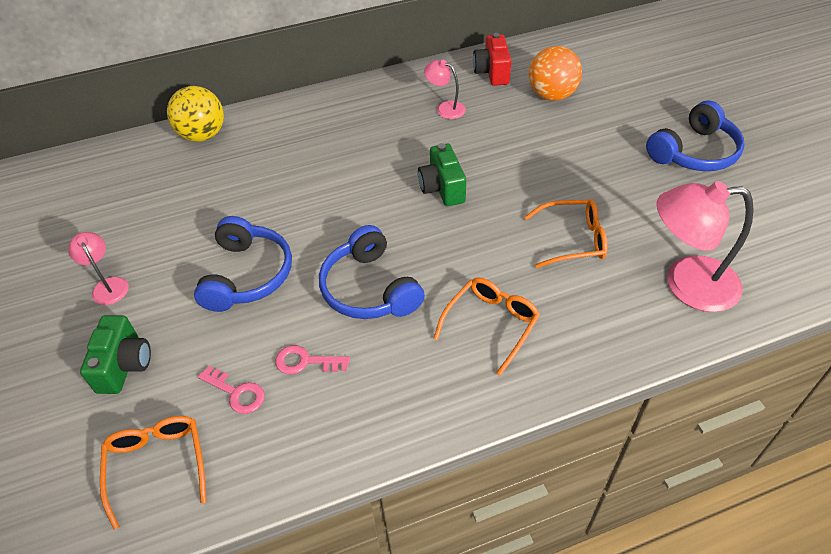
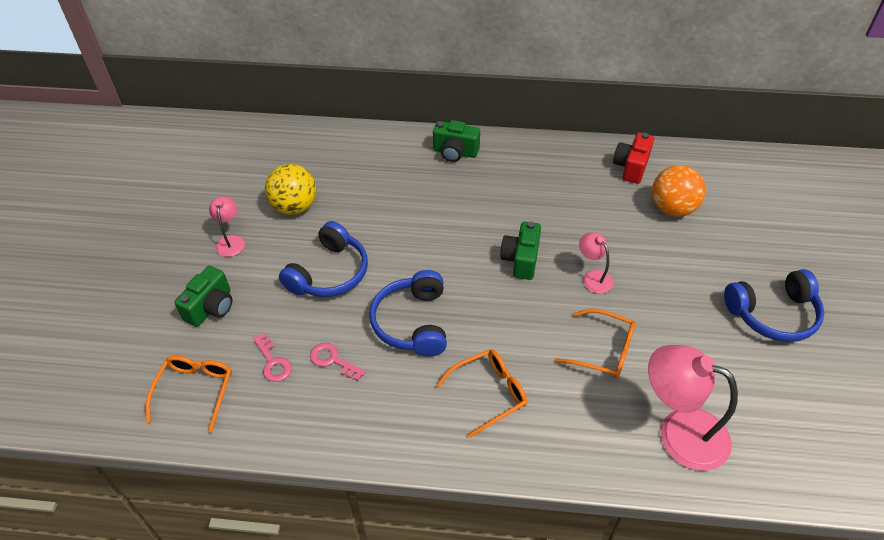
camera: 25 degrees right, 0 degrees up
yellow ball [167,86,224,142] -> yellow ball moved to [265,164,317,215]
pink lamp [424,60,466,119] -> pink lamp moved to [579,233,614,294]
none -> green camera [433,120,480,162]

